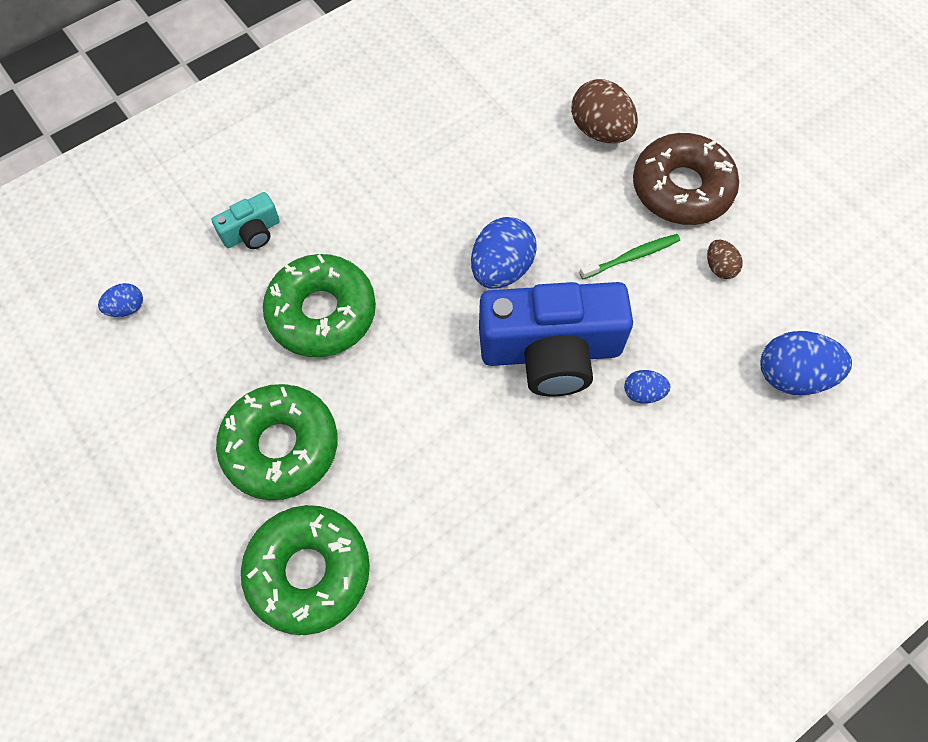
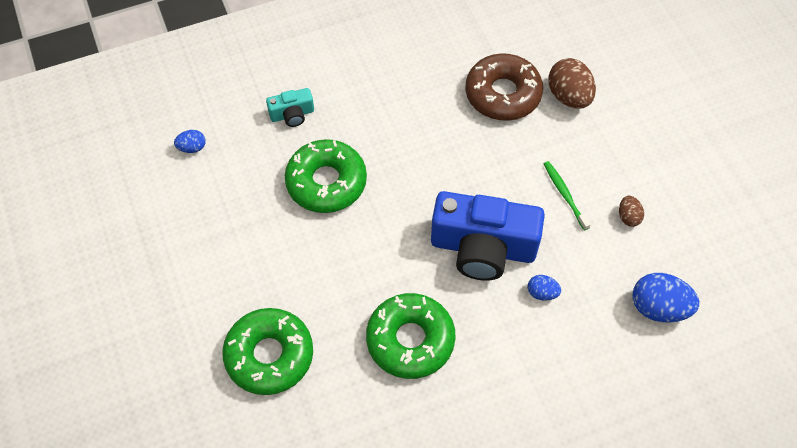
camera: 15 degrees right, 5 degrees down
green donut [216,384,338,500] -> green donut moved to [366,293,456,379]
blue egg [471,217,537,289] -> none
green toothbrush [579,234,680,279] -> green toothbrush turned 105 degrees counterclockwise [544,161,591,230]
brown donut [633,133,739,225] -> brown donut moved to [465,53,543,121]

